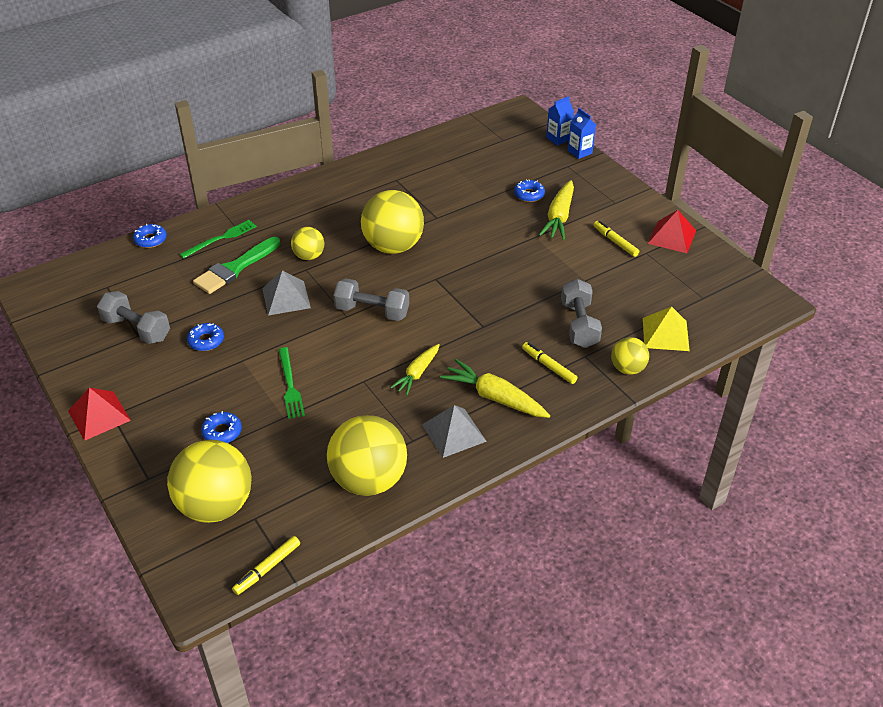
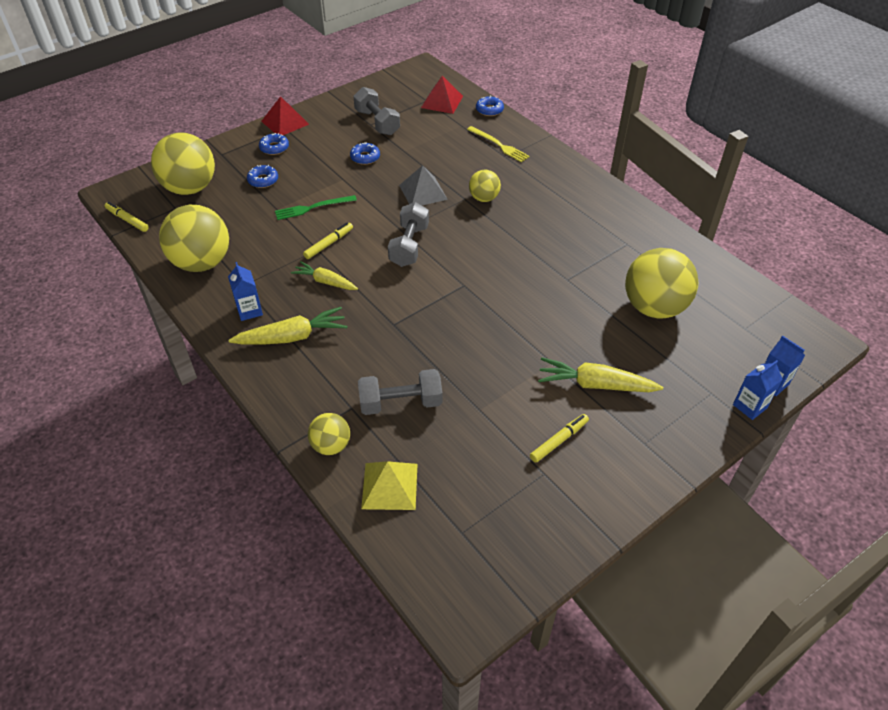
camera: 85 degrees right, 5 degrees up
grey dumbbell [97,291,170,344] -> grey dumbbell turned 60 degrees counterclockwise [353,87,400,135]
green fork [180,220,257,259] -> yellow fork [467,126,530,162]
green brush [193,237,280,294] -> none
yellow ball [361,190,424,254] -> yellow ball moved to [625,248,698,318]
grey pyramid [422,405,487,458] -> blue carton [228,262,263,321]
yellow carrot [440,359,550,418] -> yellow carrot turned 45 degrees clockwise [228,307,348,345]
blue donut [514,179,545,202] -> blue donut moved to [259,133,289,155]
yellow marker [522,342,578,384] -> yellow marker moved to [303,223,353,259]
red pyramid [648,210,696,253] -> red pyramid moved to [421,76,463,114]

